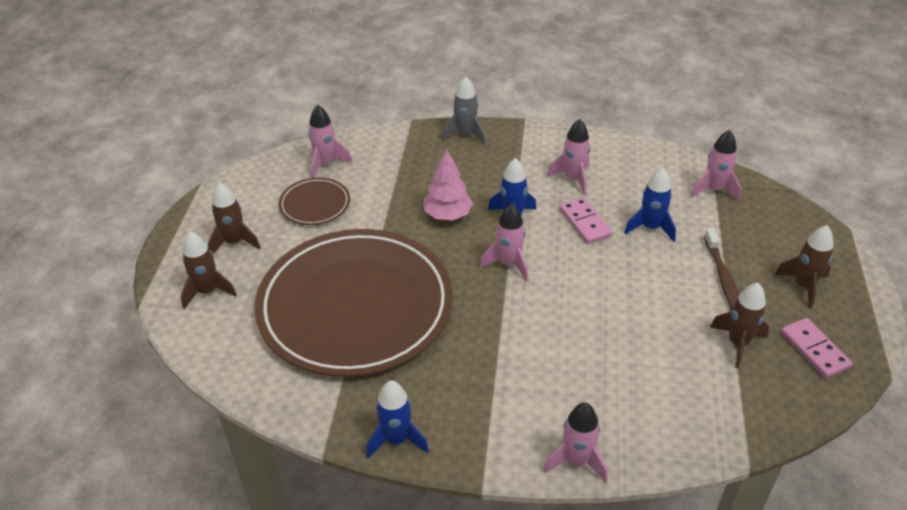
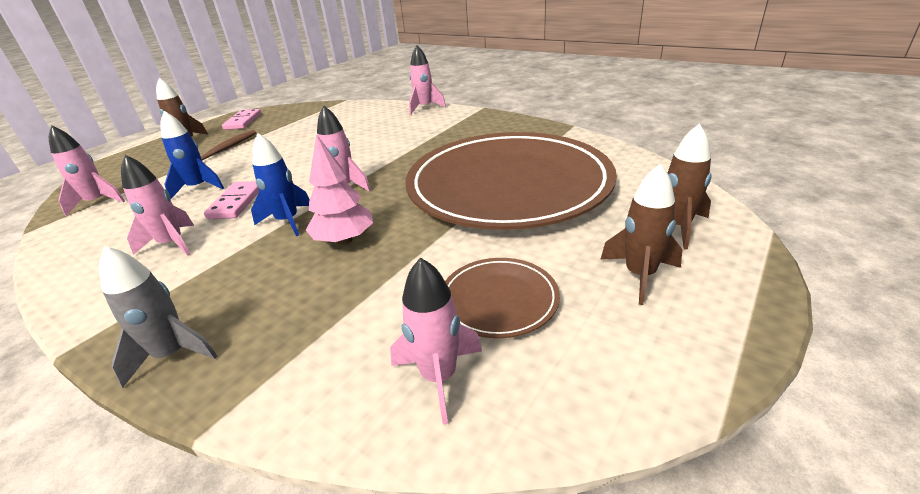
camera: 150 degrees left, 10 degrees down
blue rocket [366,381,429,458] -> none
brown rocket [710,283,769,368] -> none

